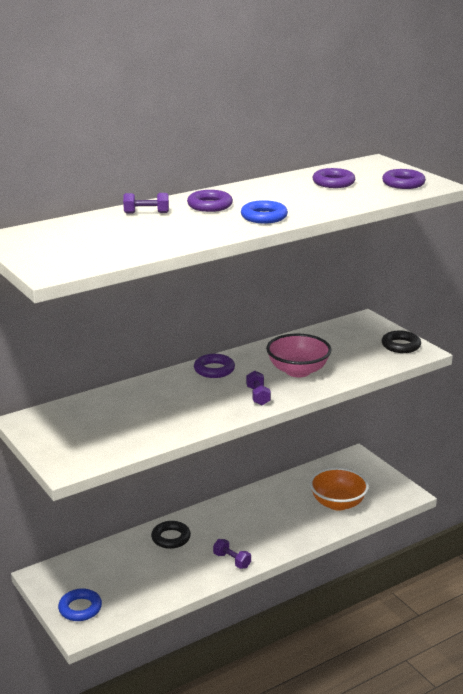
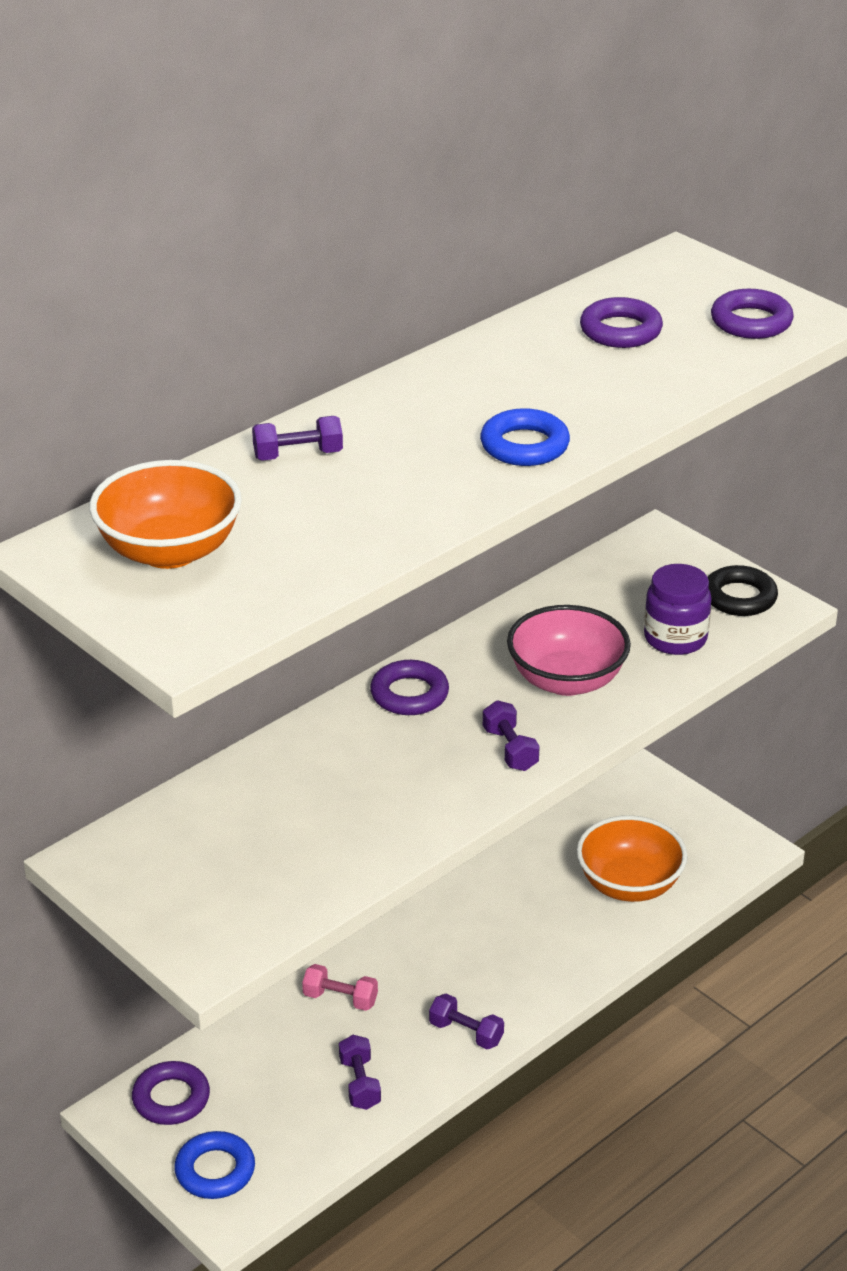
camera: 10 degrees left, 10 degrees up
black ring [151,521,191,549] -> pink dumbbell [302,964,378,1011]
purple ring [187,190,233,212] -> purple ring moved to [132,1061,210,1125]
none -> orange bowl [90,460,242,569]
none -> purple dumbbell [339,1035,381,1110]
none -> purple jar [644,564,712,655]

